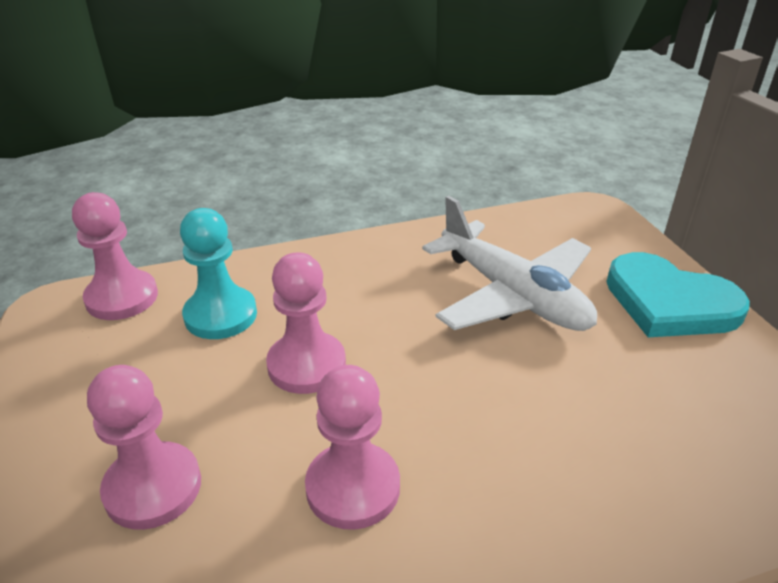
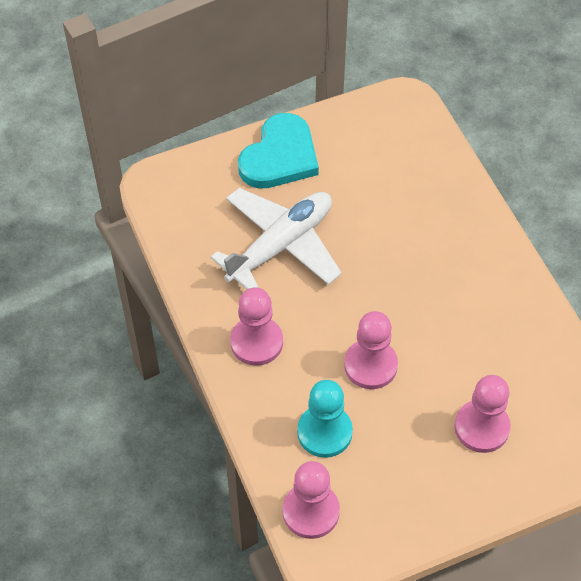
camera: 95 degrees left, 20 degrees up
pink pawn [305,365,400,530] -> pink pawn moved to [230,288,283,366]

